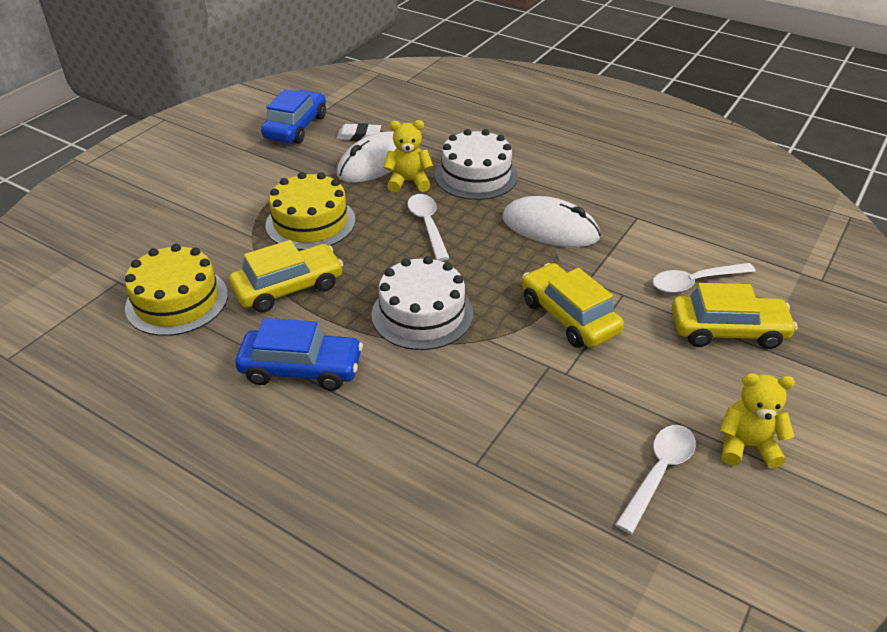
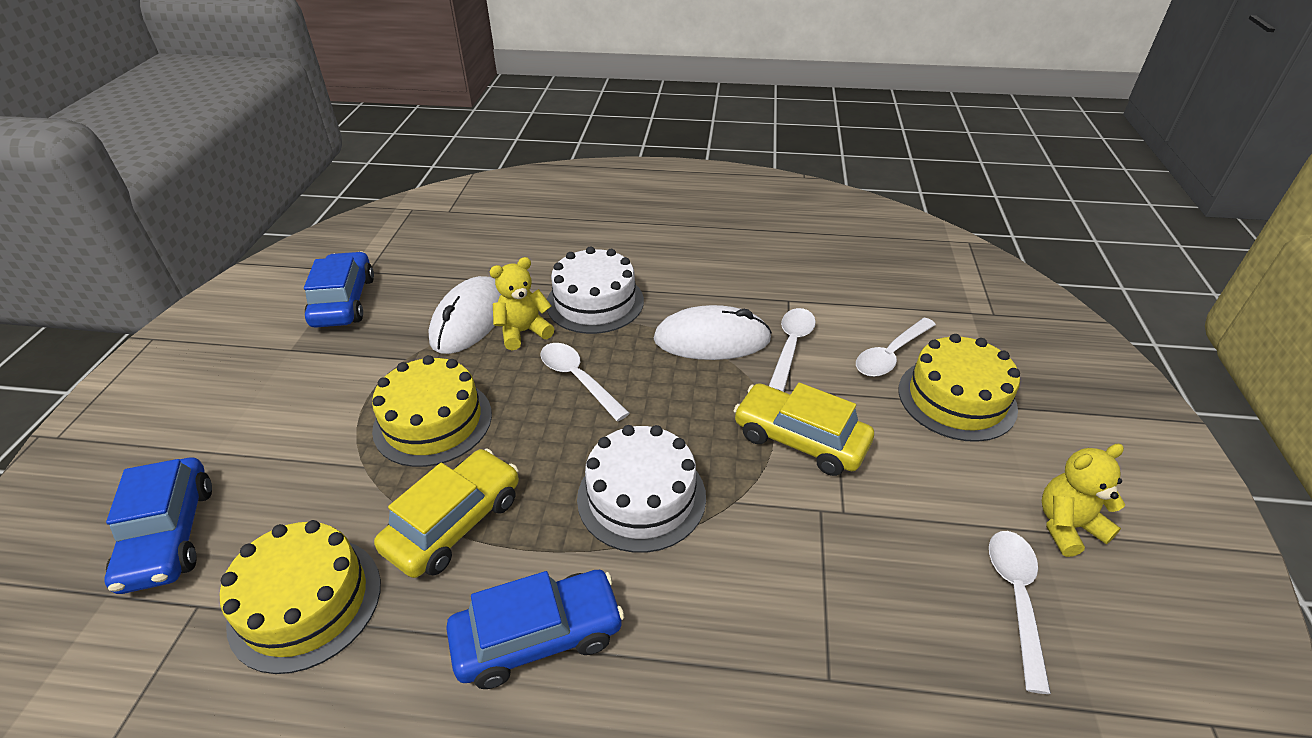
camera: 25 degrees left, 0 degrees up
white eraser [337,123,381,141] -> none
yellow car [672,283,797,349] -> yellow cake [899,334,1020,442]
none -> blue car [104,458,212,594]
none -> white spoon [769,308,816,392]

